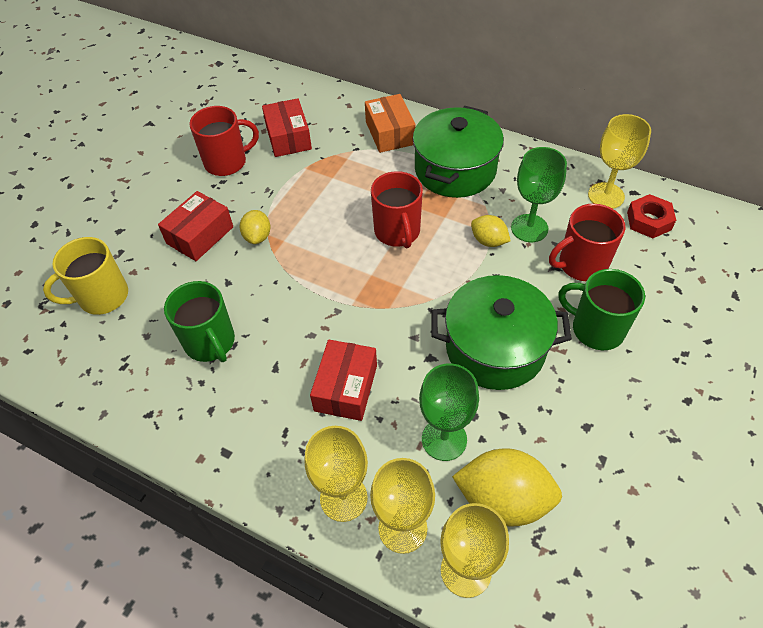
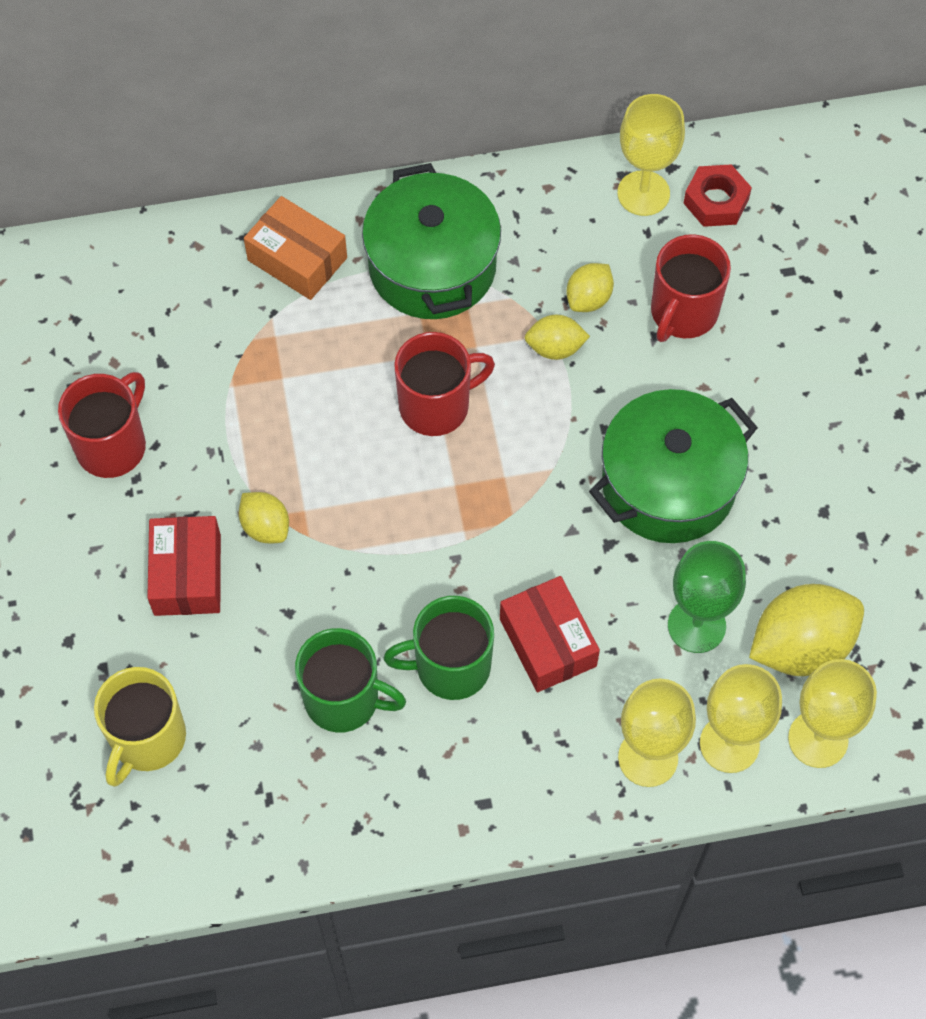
camera: 40 degrees left, 10 degrees up
red box [262,98,312,157] -> none
red mug [371,171,423,248] -> red mug turned 60 degrees counterclockwise [394,332,495,436]
green goblet [511,147,567,242] -> yellow lemon [566,263,614,312]
green mug [559,269,645,350] -> green mug moved to [383,596,494,700]

